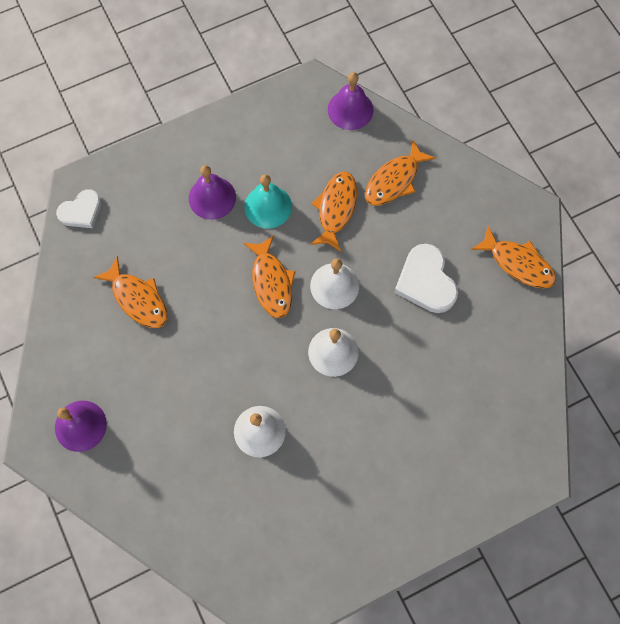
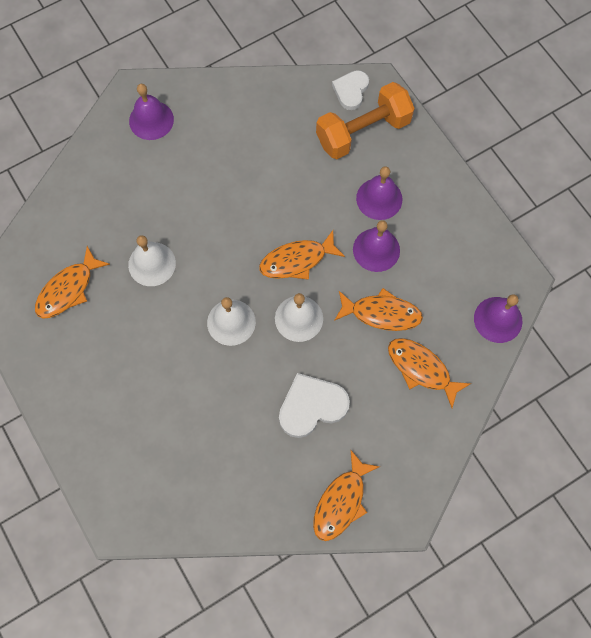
camera: 85 degrees right, 0 degrees up
white heart [56,190,101,228] -> white heart turned 60 degrees clockwise [332,70,369,110]
orange fish [93,256,168,328] -> orange fish moved to [35,246,110,319]
turquoise bell [244,174,292,229] -> purple bell [353,220,400,272]
none -> orange dumbbell [316,82,415,159]

